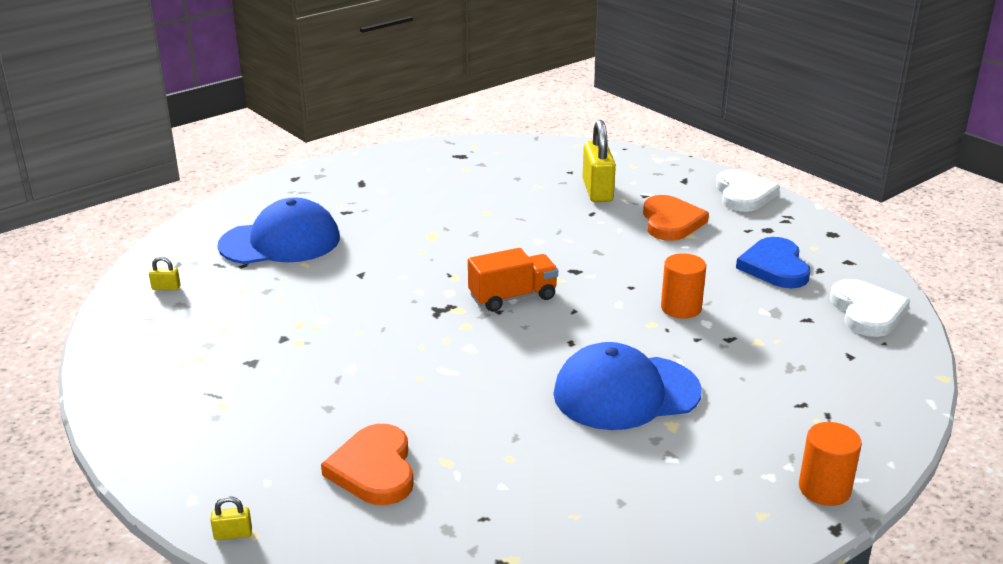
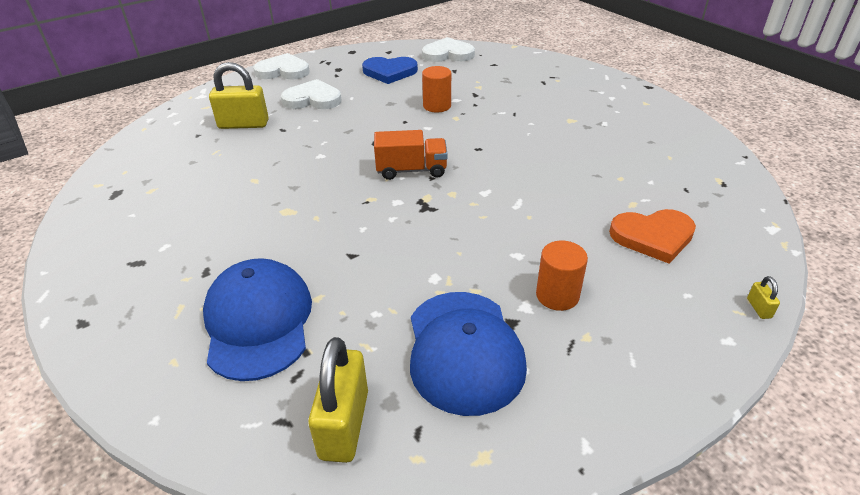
camera: 85 degrees left, 10 degrees up
yellow padlock [149,256,180,290] -> yellow padlock [308,337,368,463], size x2.42
orange truck [468,248,558,312] -> orange truck turned 105 degrees clockwise [374,130,448,180]
blue cap [553,342,702,430] -> blue cap moved to [410,292,527,416]
orange heart [643,195,709,241] -> white heart [281,79,342,109]
orange cylinder [799,422,862,506] -> orange cylinder moved to [536,241,588,311]

